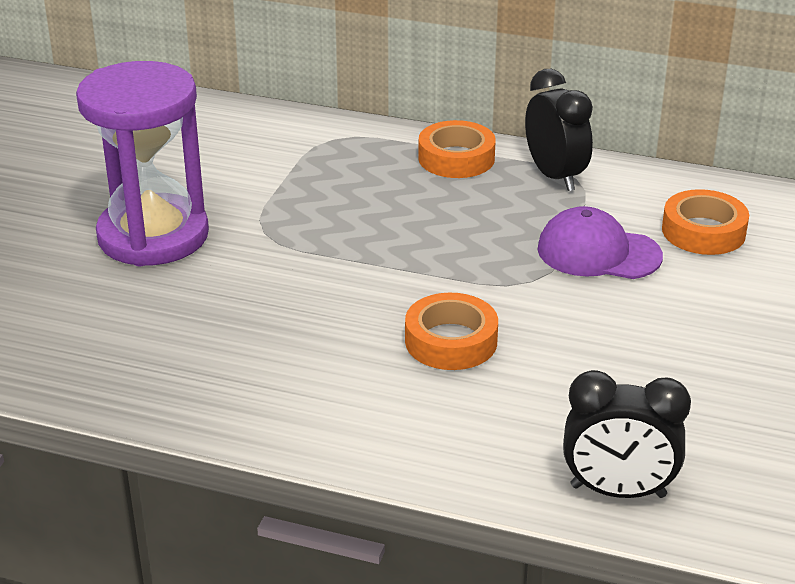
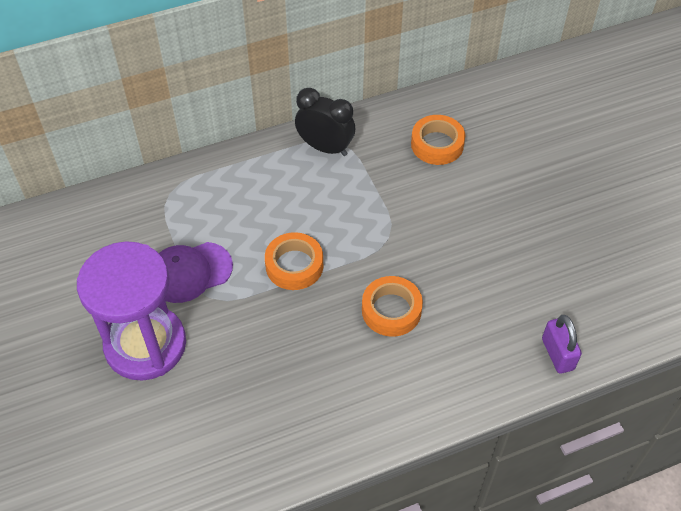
camera: 40 degrees left, 20 degrees up
orange tape [418,120,496,178] -> orange tape moved to [265,232,323,290]
purple cap [538,206,663,279] -> purple cap moved to [159,242,233,303]
black clock [563,370,691,498] -> purple padlock [542,315,582,374]

